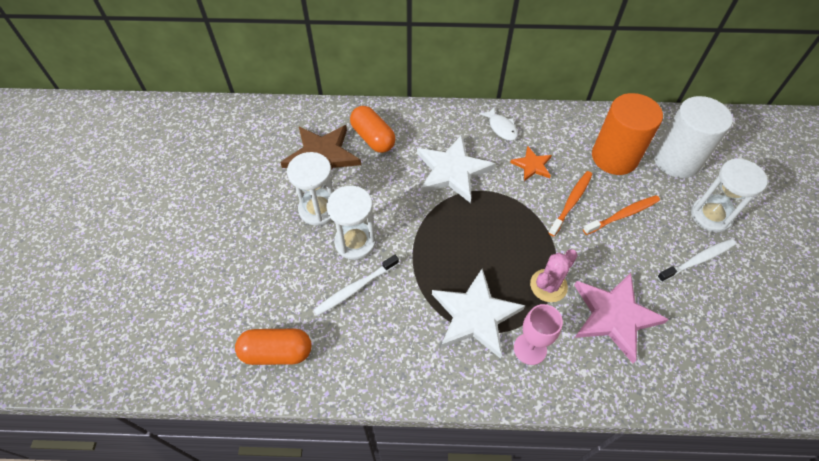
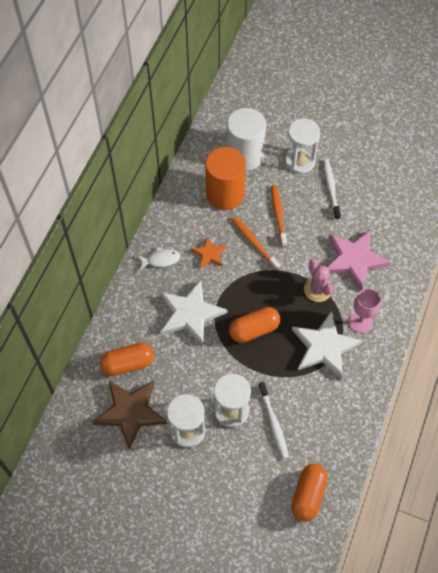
camera: 70 degrees left, 5 degrees up
none -> orange capsule [229,307,280,343]

